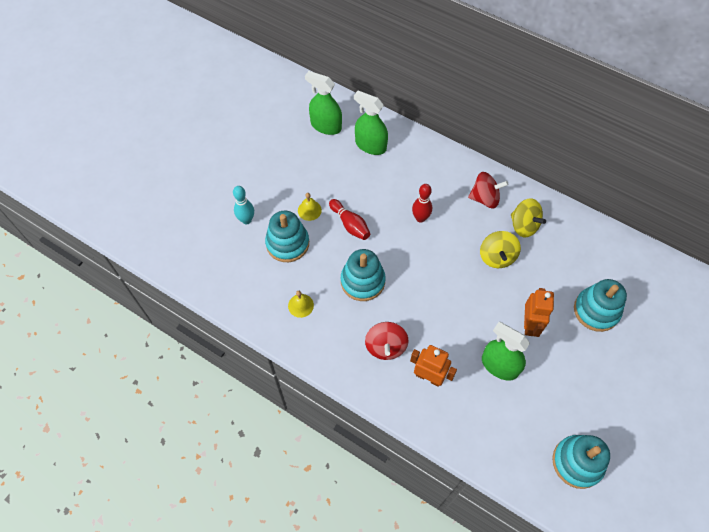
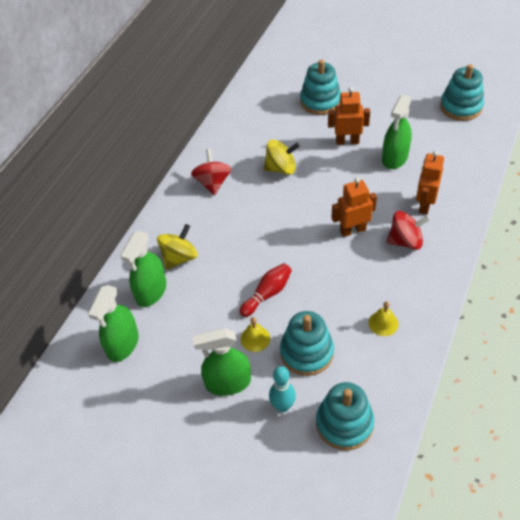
camera: 95 degrees left, 10 degrees down
turquoise stacking toy [341,249,386,301] -> turquoise stacking toy moved to [316,382,374,450]
red bowling pin [412,184,432,223] -> none
yellow spinning top [511,198,546,237] -> yellow spinning top moved to [157,224,198,270]
none -> green spray bottle [193,328,251,396]
none -> orange robot [332,177,377,237]

